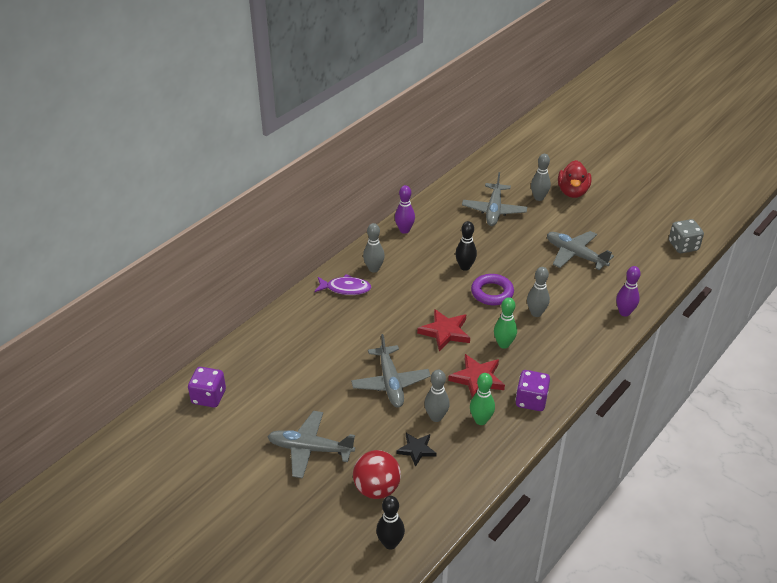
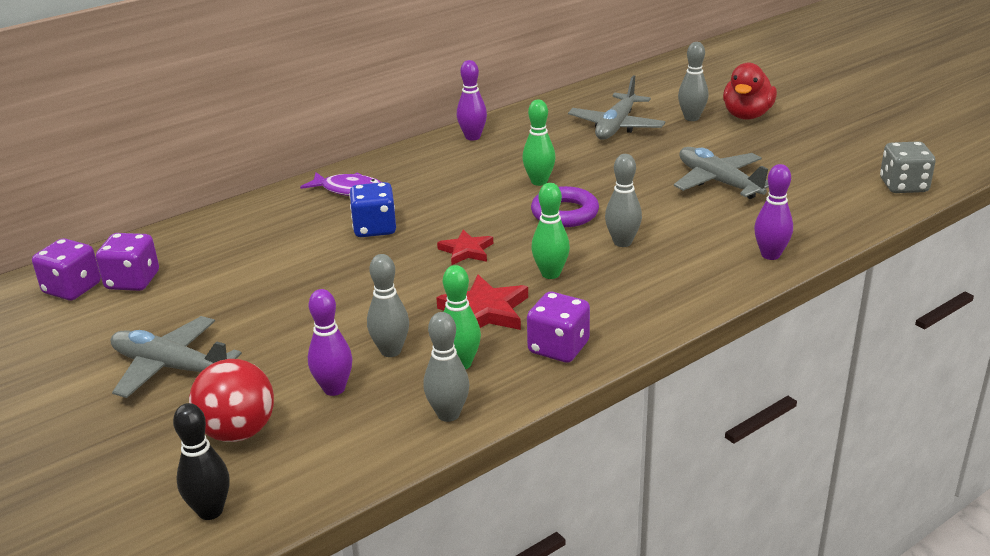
camera: 15 degrees right, 10 degrees down
grey plane [351,334,431,407] -> none
grey bowling pin [363,223,385,273] -> grey bowling pin moved to [423,312,469,422]
black star [396,433,437,467] -> purple bowling pin [308,289,353,396]
red star [417,309,470,352] -> red star [437,230,493,265], size x0.66
black bowling pin [455,221,477,271] -> green bowling pin [522,100,556,186]
none -> purple dice [96,233,159,291]
none -> blue dice [349,182,396,237]

